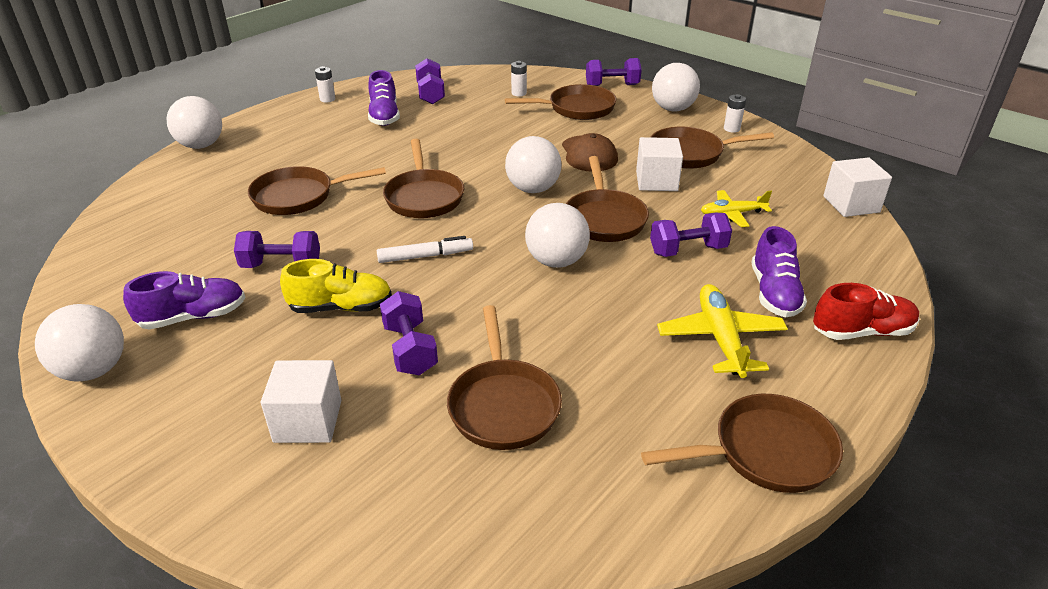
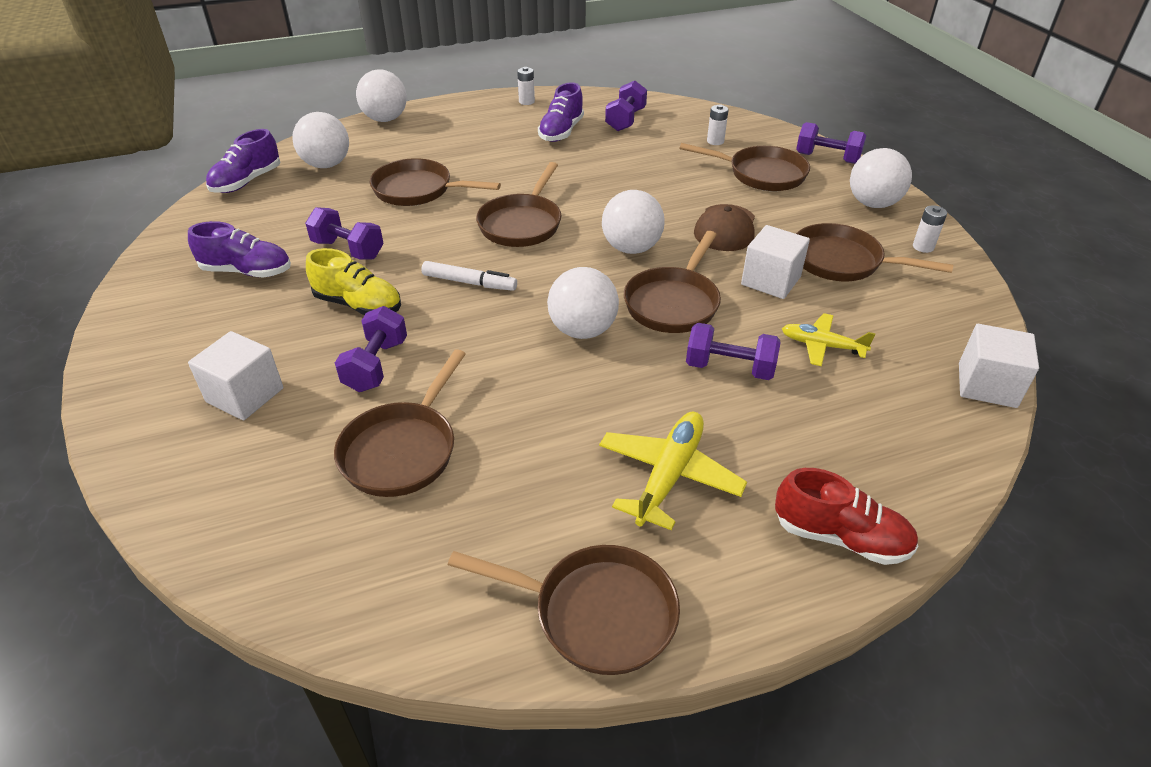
camera: 30 degrees right, 5 degrees up
white ball [35,304,124,382] -> white ball moved to [292,112,349,168]
purple shoe [751,226,807,317] -> purple shoe moved to [206,129,280,193]

